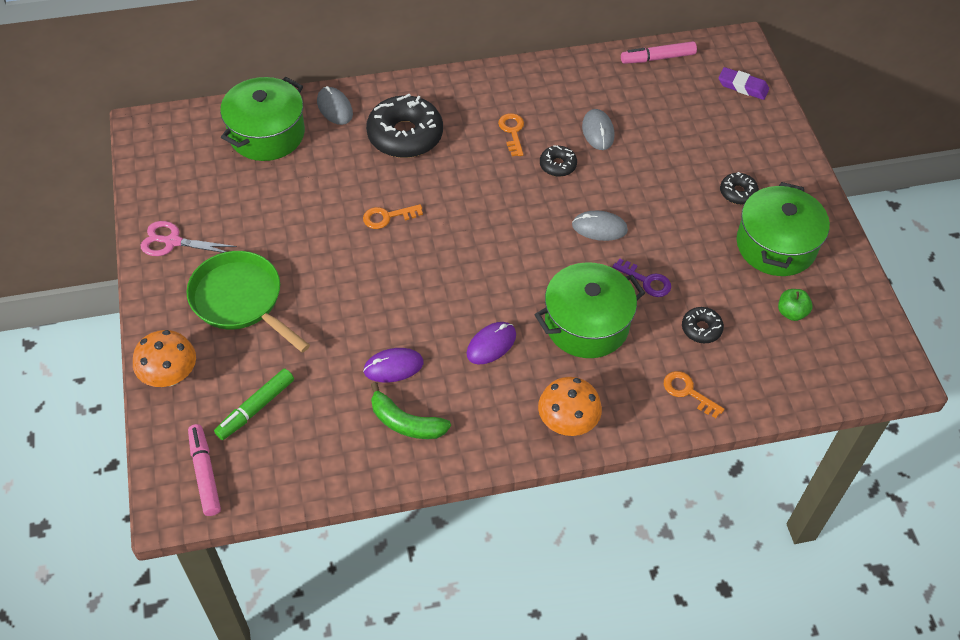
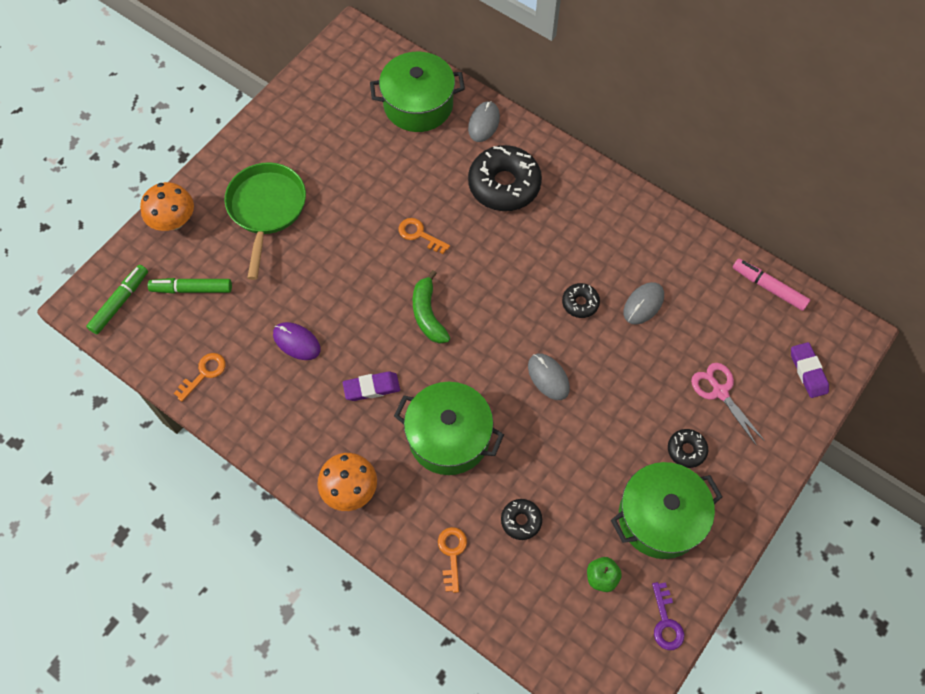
camera: 50 degrees right, 10 degrees up
pink scissors [141,221,237,256] -> pink scissors moved to [691,363,765,446]
pink marker [188,424,221,516] -> green marker [86,265,148,334]
green banana [371,382,451,439] -> green banana moved to [413,270,450,344]
purple mouse [466,322,516,364] -> purple eraser [343,372,400,401]
orange key [498,113,524,156] -> orange key moved to [174,353,226,402]
purple key [613,259,671,297] -> purple key moved to [652,582,684,650]

